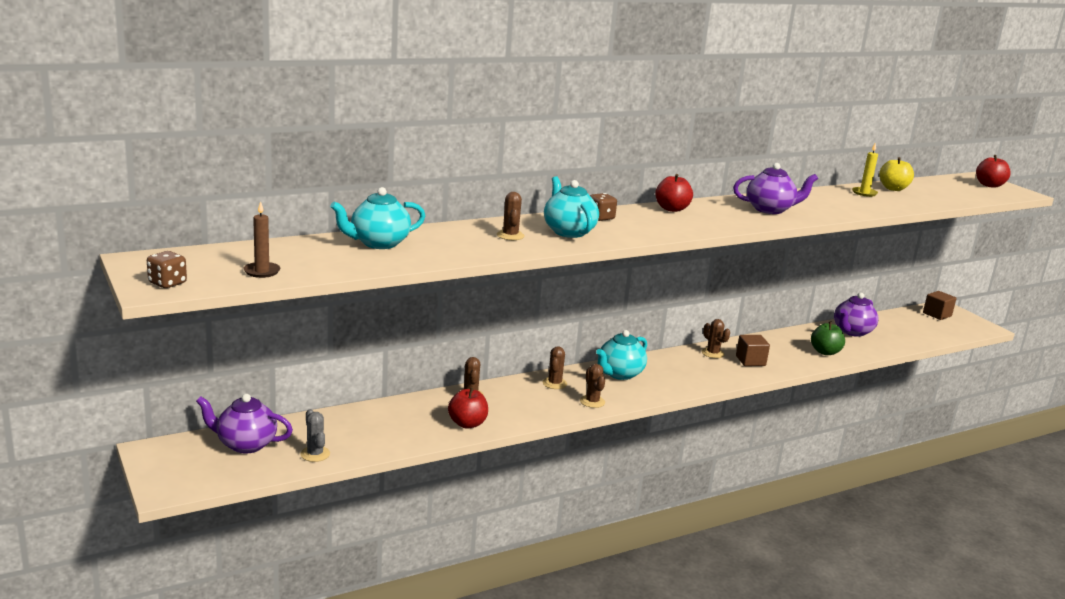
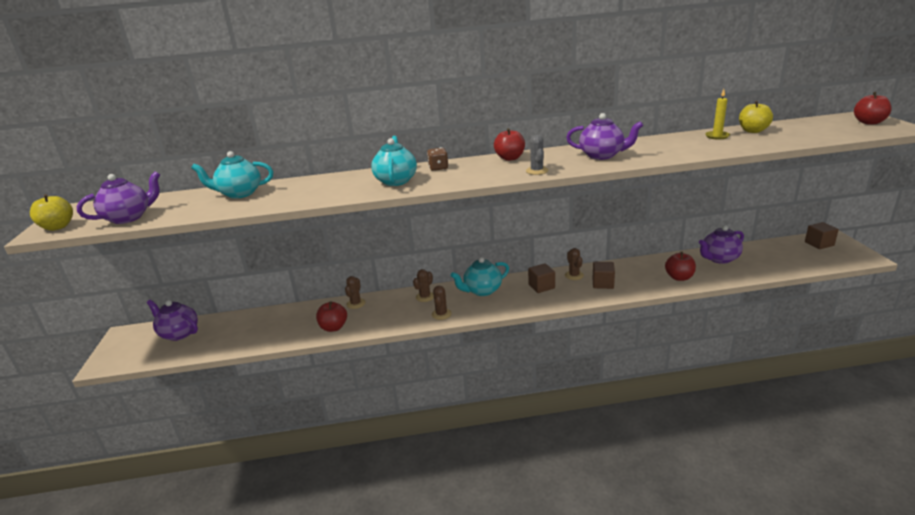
camera: 25 degrees right, 5 degrees up
brown dice [147,251,187,288] -> yellow apple [30,194,73,231]
brown candle [243,201,281,278] -> purple teapot [77,171,160,224]
grey cactus [300,409,330,462] -> grey cactus moved to [526,135,548,175]
brown cactus [497,192,525,240] -> none
green apple [811,322,845,355] -> red apple [665,252,696,281]
none -> brown cube [528,263,555,293]

